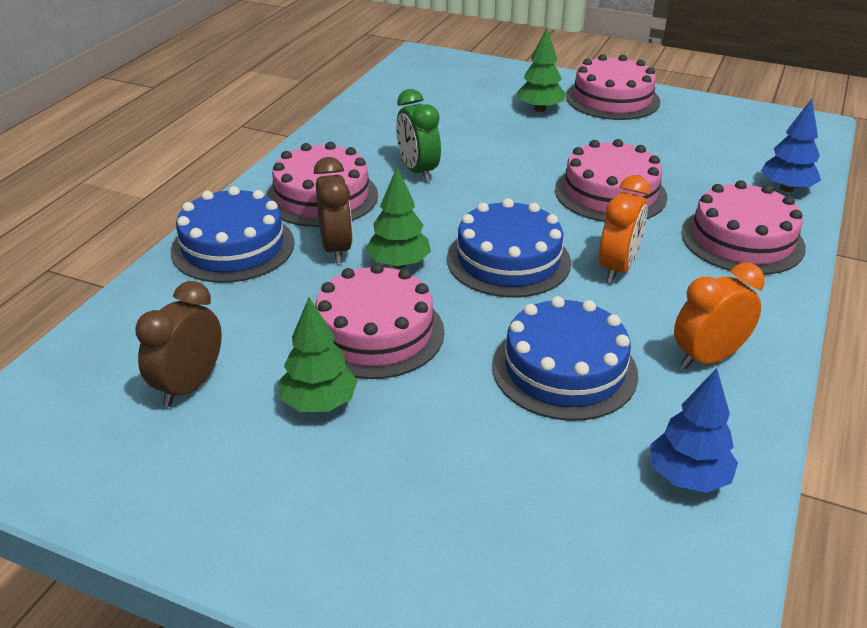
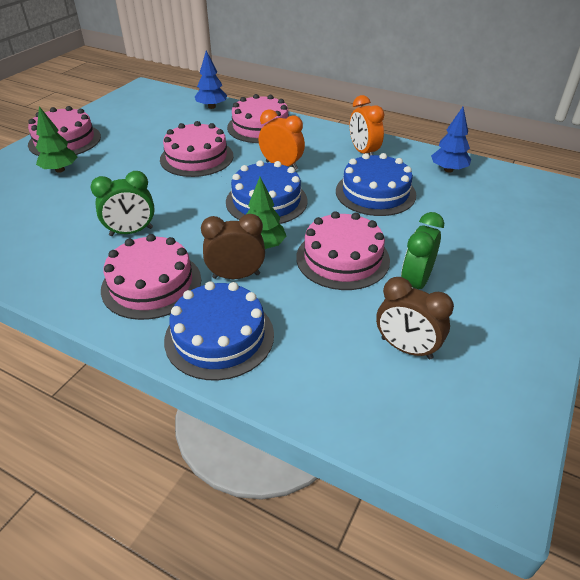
camera: 85 degrees left, 5 degrees up
green tree [279,297,358,412] -> green clock [401,212,444,289]

